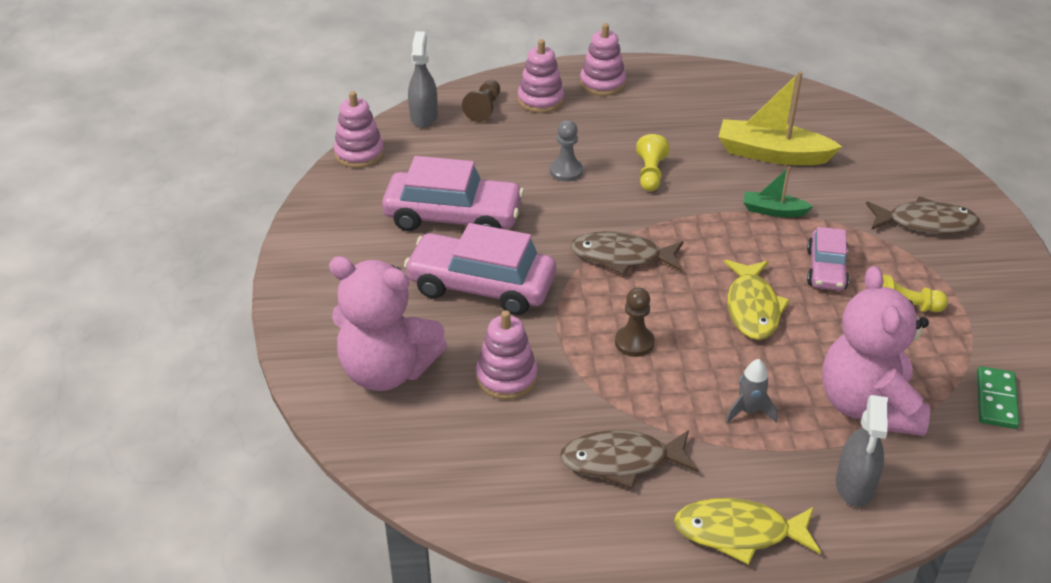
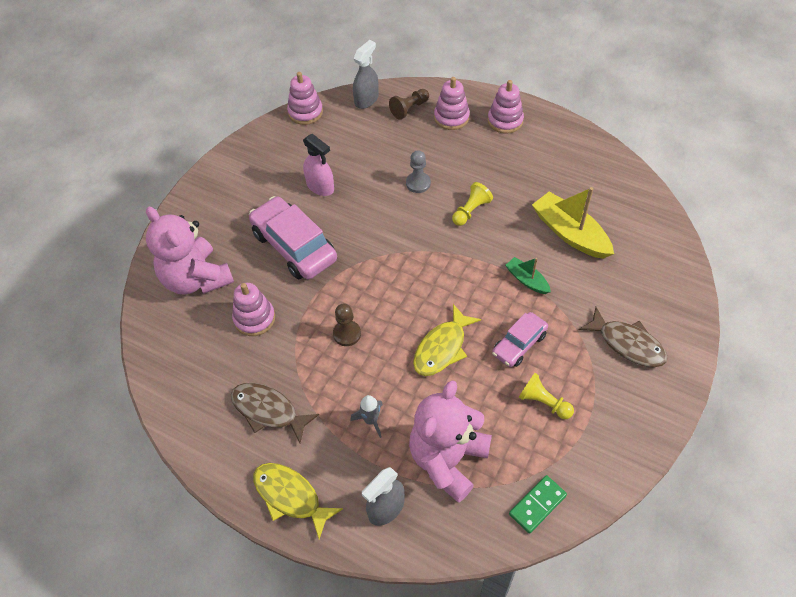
camera: 35 degrees right, 15 degrees up
pink car [382,156,524,231] -> pink spray bottle [303,134,334,196]
brown fish [570,231,683,275] -> none

